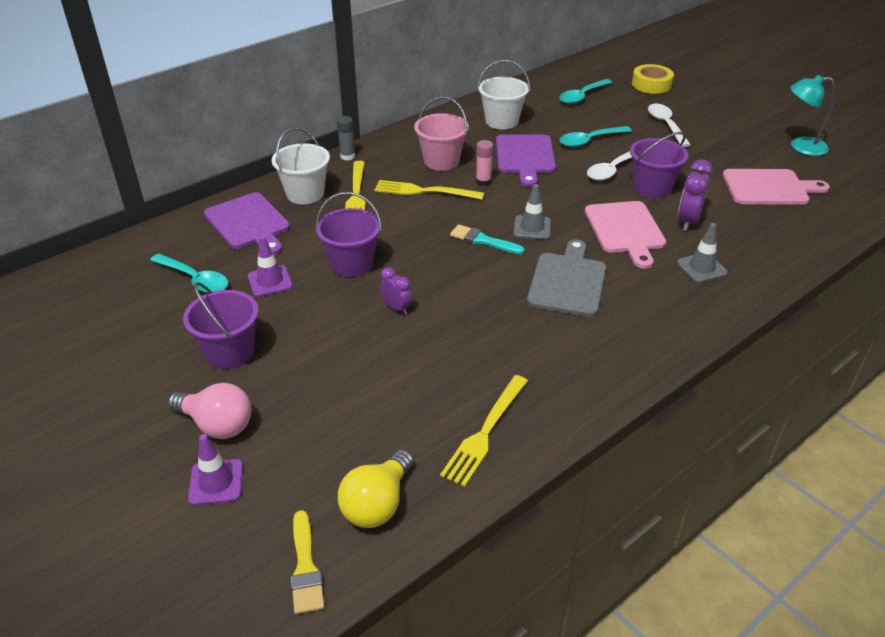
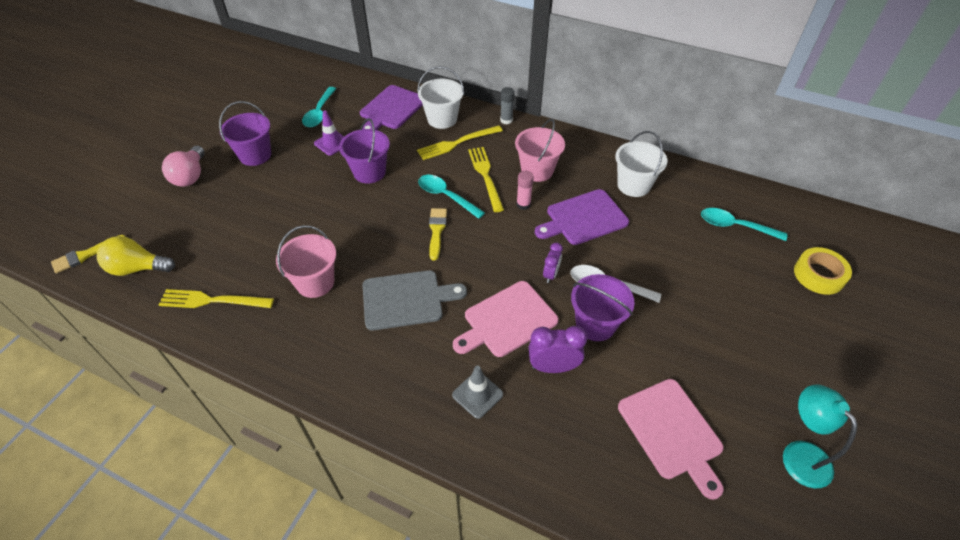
camera: 65 degrees right, 10 degrees up
purple traffic cone [188,434,243,505] -> none
purple clock [380,267,412,314] -> purple clock moved to [543,242,563,283]
turquoise brush [450,224,525,254] -> yellow brush [429,208,447,260]
grey traffic cone [514,184,551,239] -> none
turquoise spoon [559,126,632,147] -> turquoise spoon moved to [418,175,485,219]
white spoon [648,104,691,147] -> none
none -> pink bucket [276,225,336,298]

